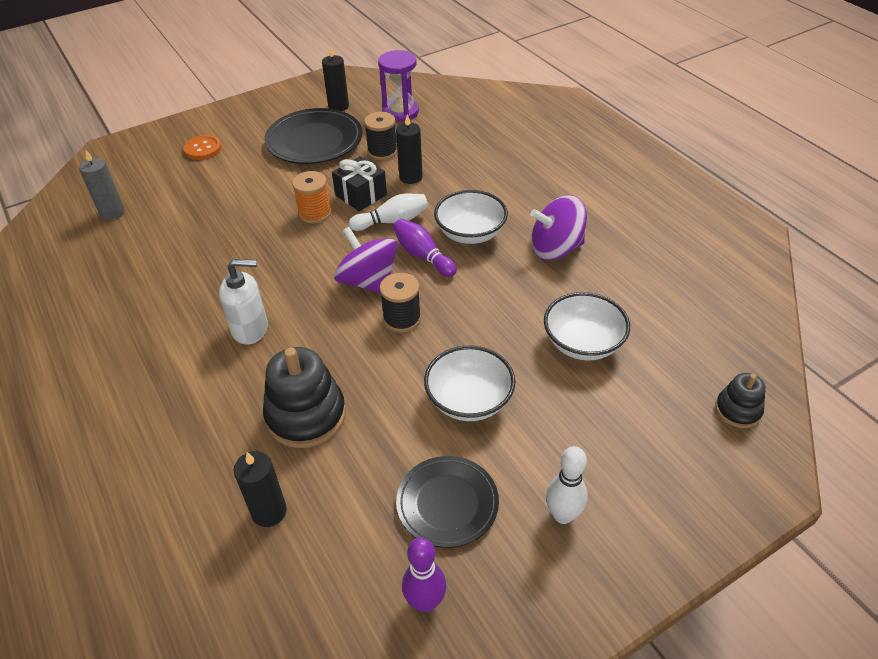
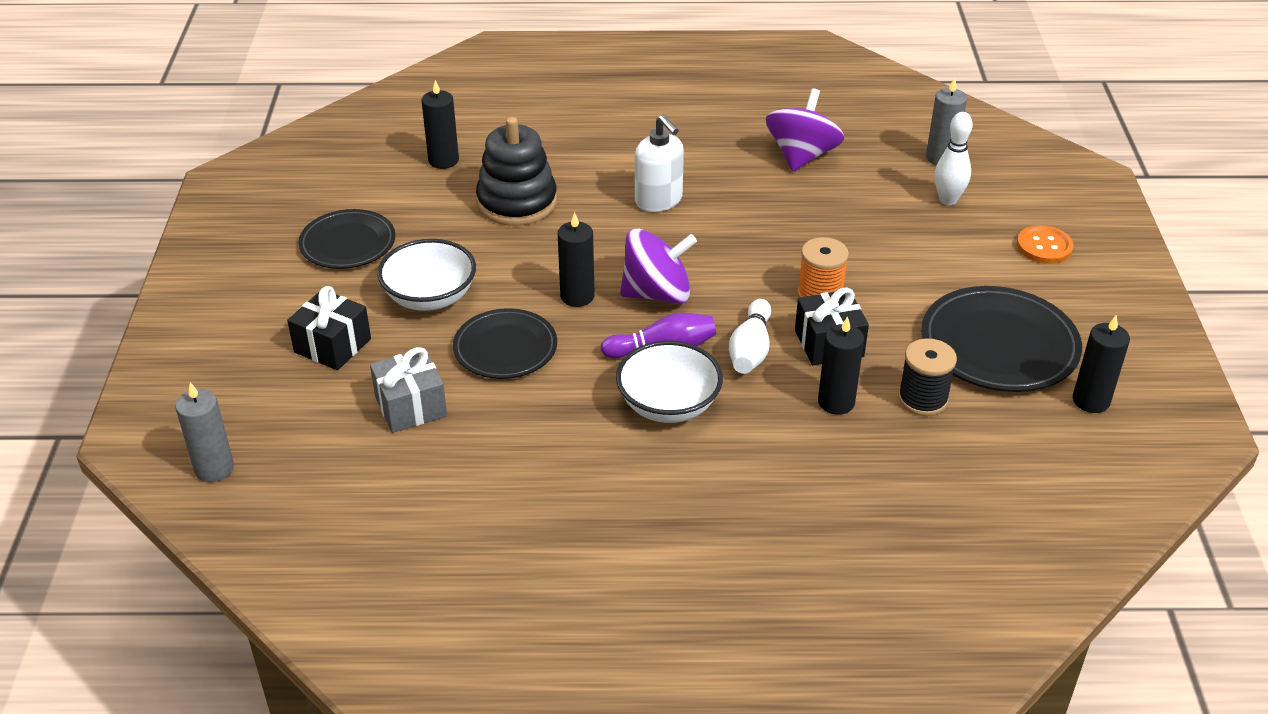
camera: 120 degrees right, 5 degrees down
white soap dispenser [219,259,268,345] -> white soap dispenser turned 60 degrees counterclockwise [635,115,684,212]
purple hourglass [378,50,419,122] -> none
black spool [380,273,421,332] -> black candle [558,212,595,307]
purple bowling pin [402,537,446,613] -> none
purple spinning top [530,195,587,260] -> purple spinning top moved to [766,88,844,171]
white bowl [544,292,630,361] -> grey gift [370,347,447,433]
white bowling pin [546,446,588,524] -> white bowling pin moved to [935,112,973,205]
black stacking toy [715,373,766,428] -> grey candle [175,382,234,482]
none -> black gift [287,286,371,370]
none -> black plate [453,308,557,379]

